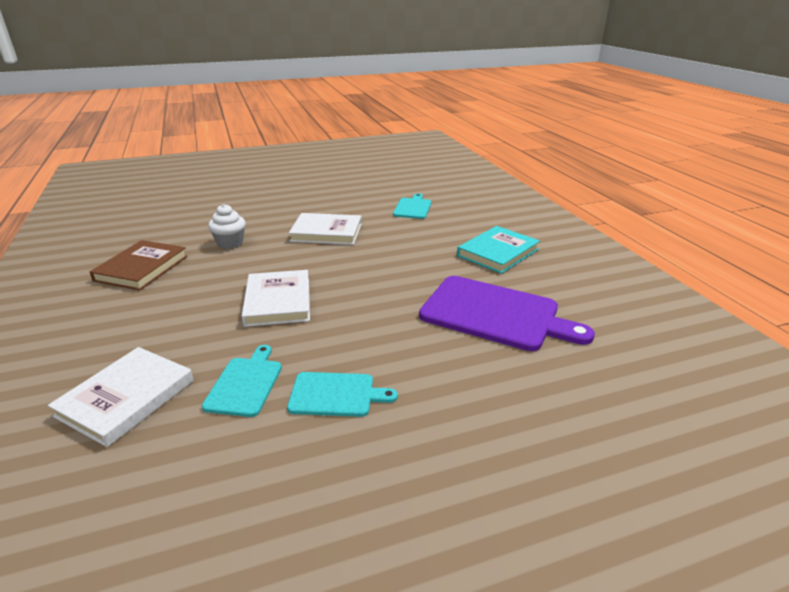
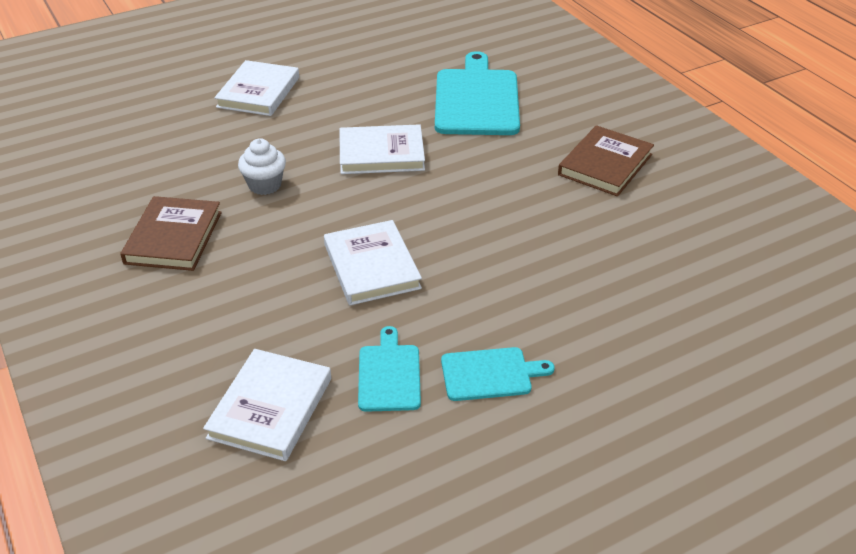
camera: 10 degrees left, 10 degrees up
turquoise cutting board [393,193,432,219] -> turquoise cutting board [435,51,520,135], size x1.90
purple cutting board [419,276,595,351] -> none
turquoise book [457,226,540,274] -> brown book [558,125,654,196]
none -> white book [214,60,299,116]

